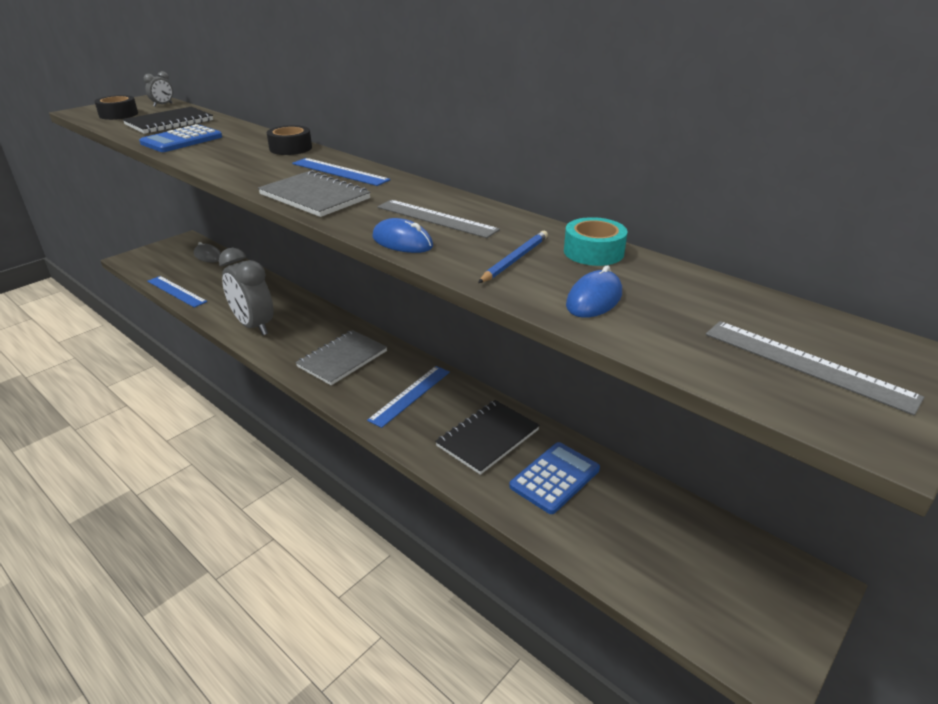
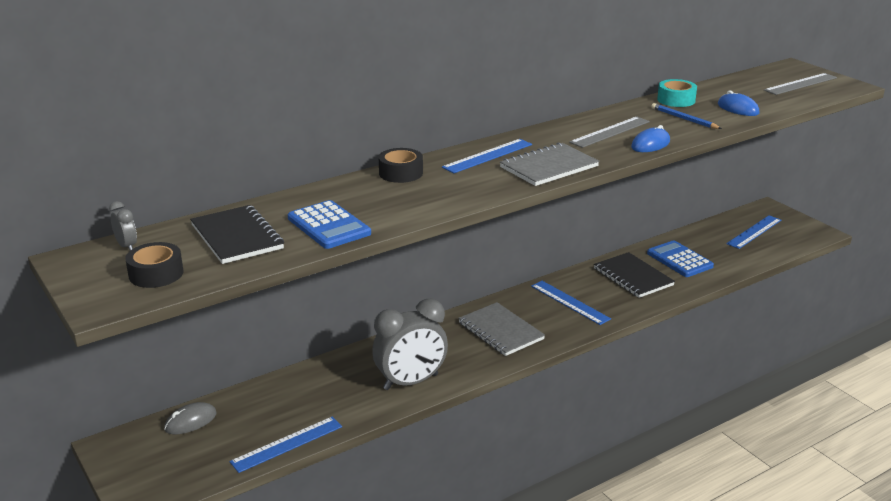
camera: 75 degrees left, 5 degrees down
none -> blue ruler [726,215,781,249]

